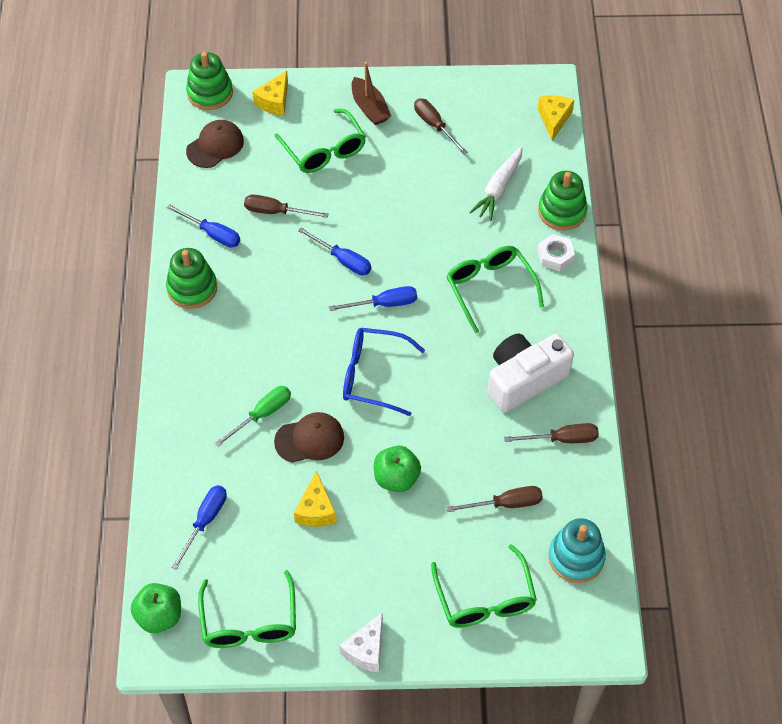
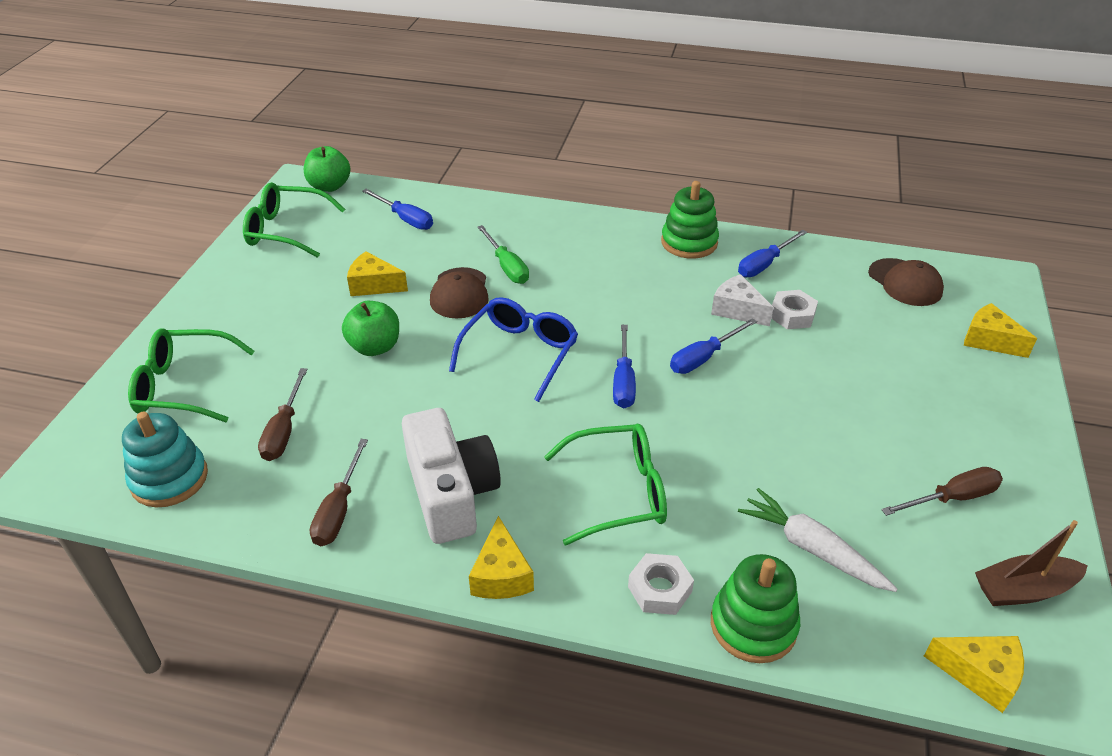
camera: 105 degrees right, 15 degrees down
green stacking toy [186,52,233,110] -> none
brown screwdriver [244,195,329,218] -> white nut [771,290,818,329]
green glasses [274,109,366,173] -> none
white cheese [339,612,383,673] -> white cheese moved to [711,274,774,326]
brown boat [352,62,391,125] -> brown boat moved to [975,520,1088,606]
none -> yellow cheese [469,516,534,599]

